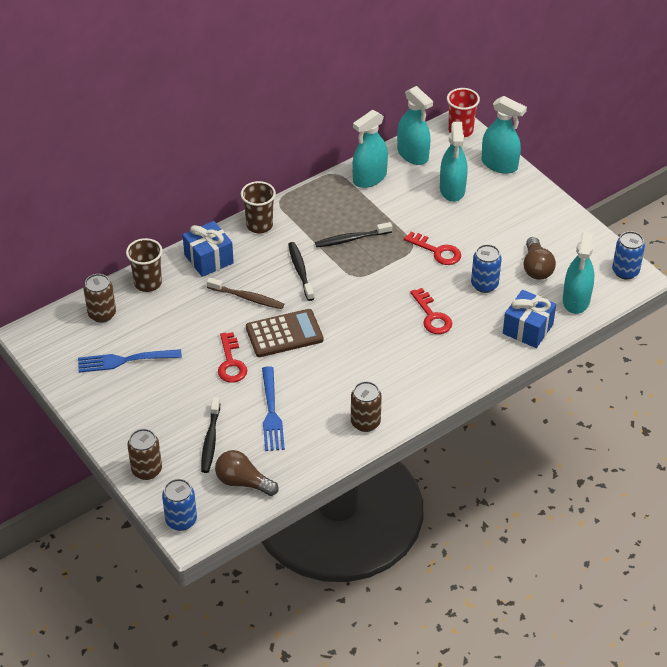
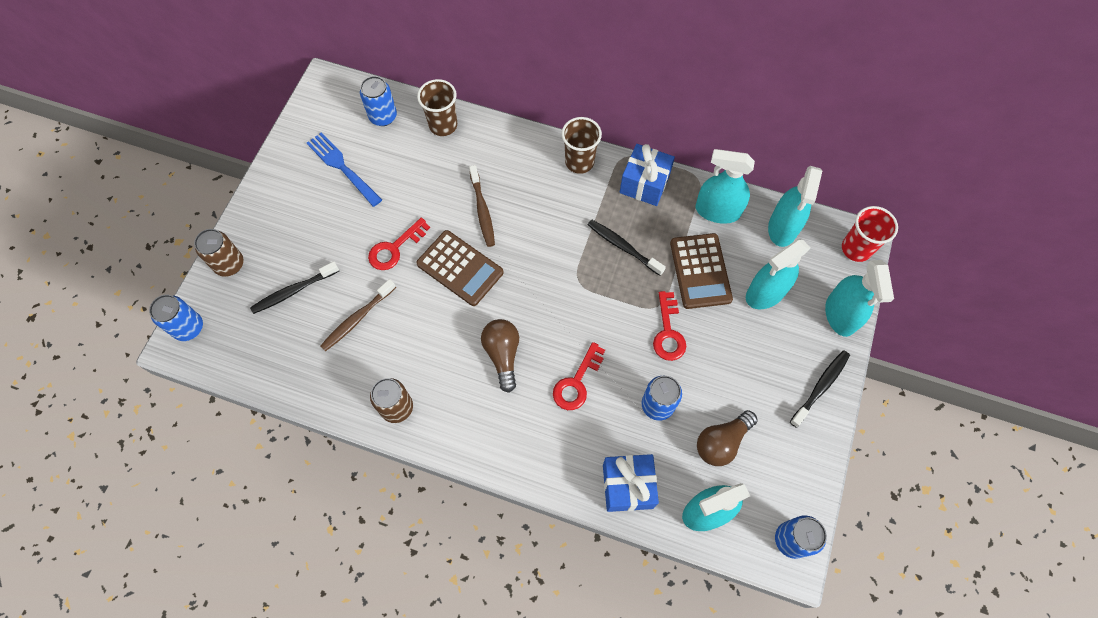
camera: 55 degrees right, 20 degrees up
brown can [84,274,116,323] -> blue can [360,76,397,126]
blue gift [183,221,234,277] -> blue gift moved to [620,144,675,206]
brown light bulb [215,450,279,496] -> brown light bulb moved to [481,319,519,393]
blue fork [262,366,285,451] -> brown toothbrush [320,279,396,351]
black toothbrush [288,242,314,301] -> black toothbrush moved to [790,350,850,428]
none -> brown calculator [670,233,733,309]

